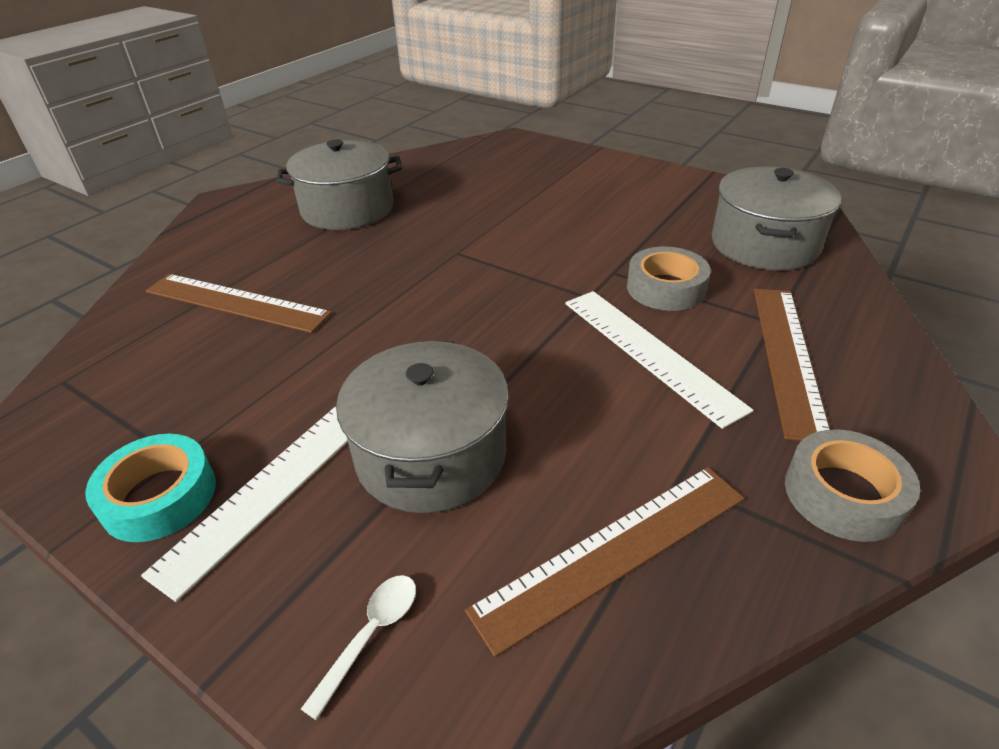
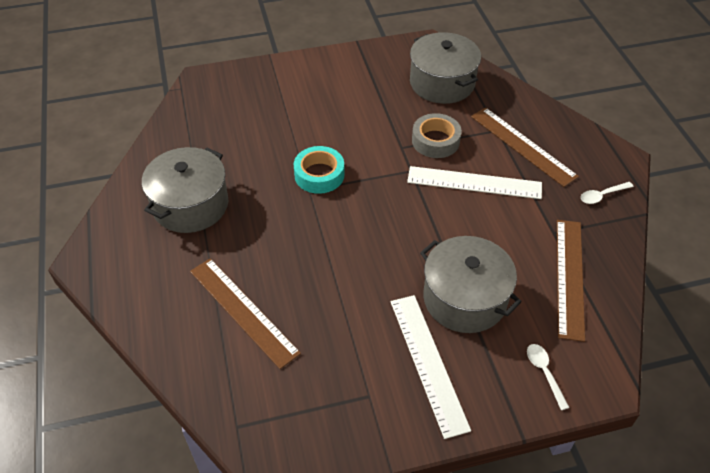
camera: 50 degrees left, 10 degrees up
turquoise tape [85,434,216,542] -> turquoise tape moved to [294,146,344,194]
brown ruler [145,274,332,333] -> brown ruler turned 75 degrees clockwise [190,258,301,369]
grey tape [785,429,920,542] -> white spoon [581,182,634,204]

